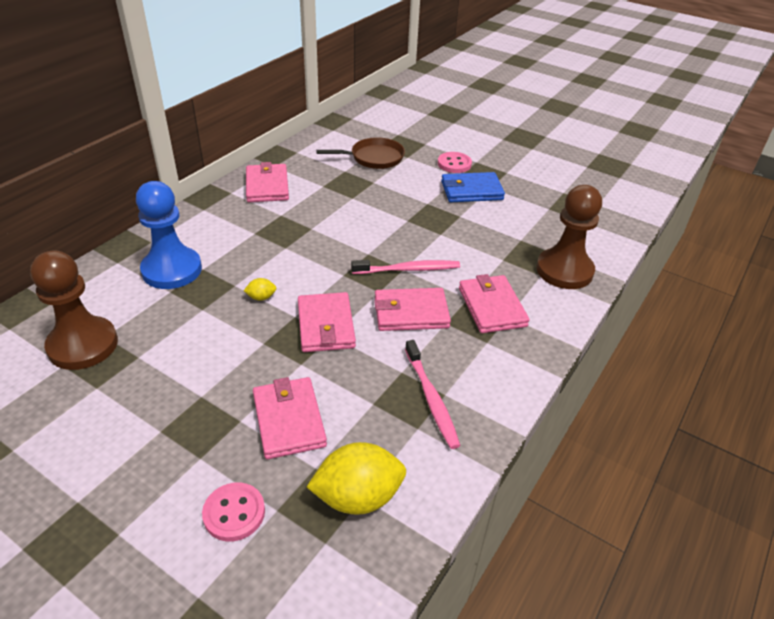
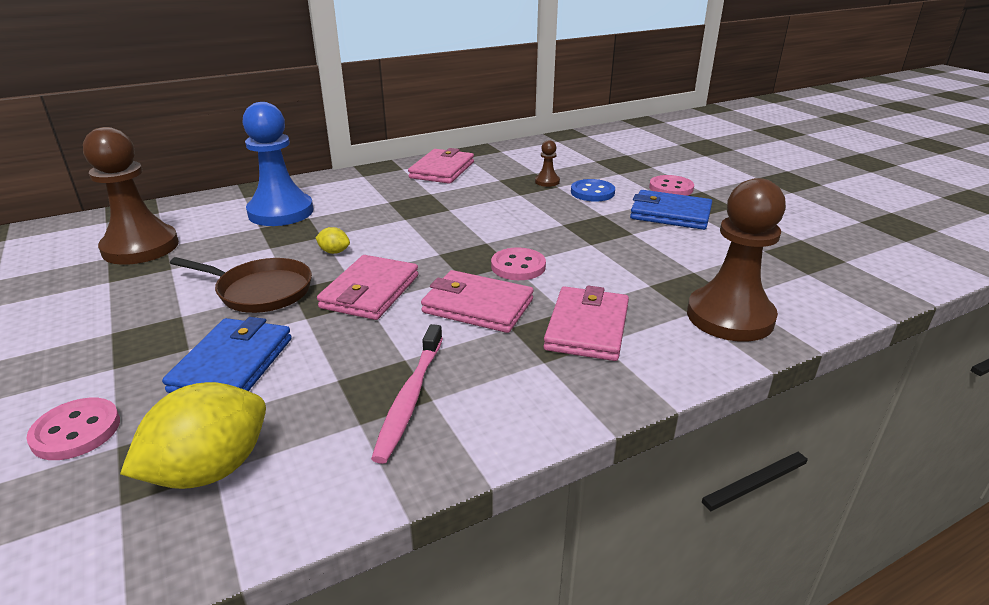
camera: 30 degrees right, 10 degrees down
pink wallet [253,377,327,459] -> blue wallet [162,317,292,393]
yellow lemon [307,442,406,515] -> yellow lemon turned 60 degrees counterclockwise [120,382,266,489]
brown pan [316,137,405,169] -> brown pan moved to [170,257,312,313]
pink toothbrush [351,260,460,274] -> pink button [491,248,546,280]
none -> brown pawn [535,140,560,187]
none -> blue button [571,179,615,202]

